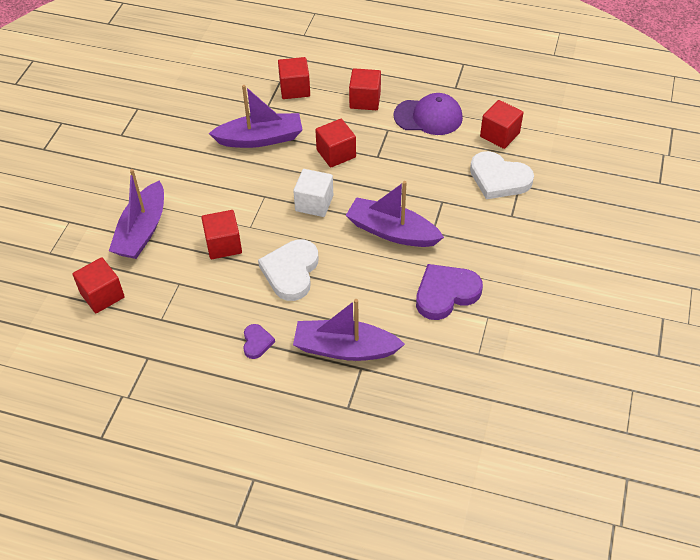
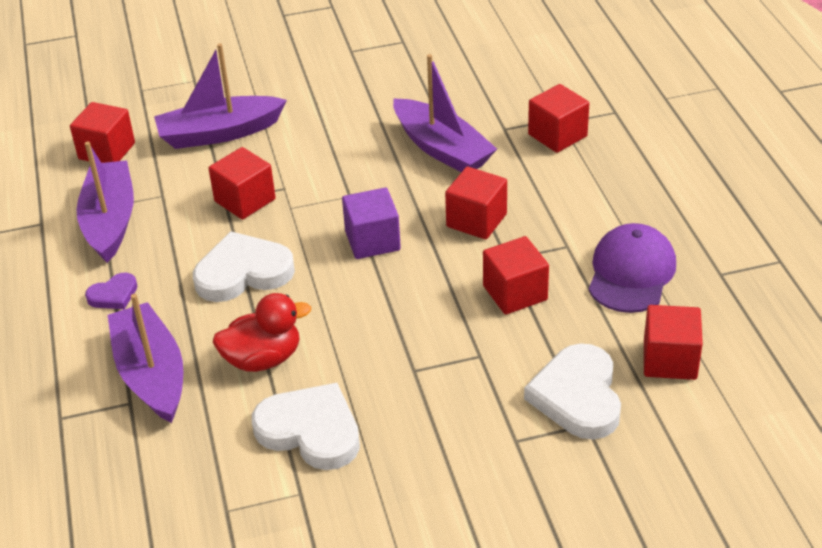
camera: 60 degrees right, 10 degrees down
white cube [293,169,333,217] -> purple cube [342,188,401,259]
purple boat [346,181,444,247] -> purple boat moved to [76,141,134,263]
red cube [349,68,381,110] -> red cube moved to [483,236,549,315]
purple cap [393,93,463,135] -> purple cap turned 135 degrees counterclockwise [588,223,676,313]
purple heart [416,264,483,320] -> white heart [252,383,360,470]
none -> red duck [213,293,311,372]

